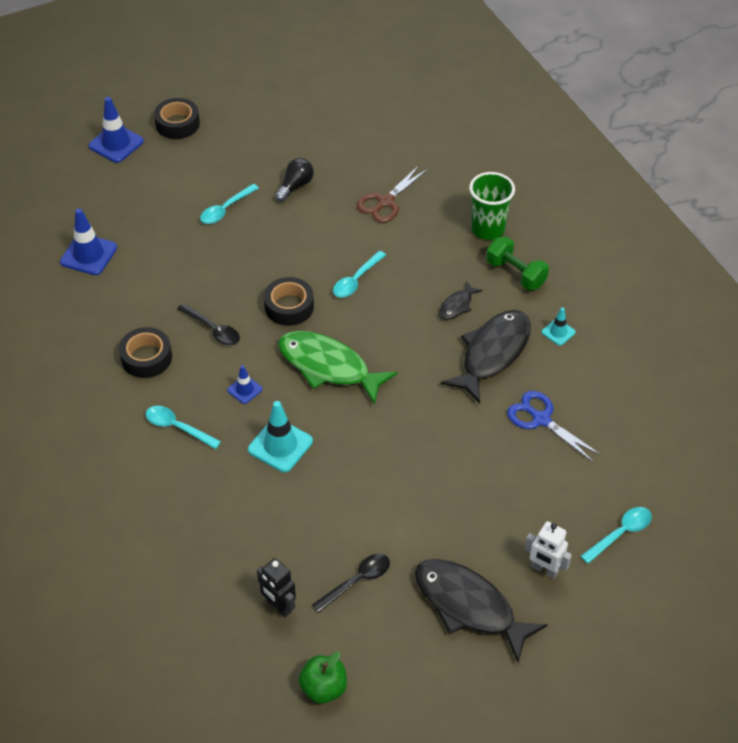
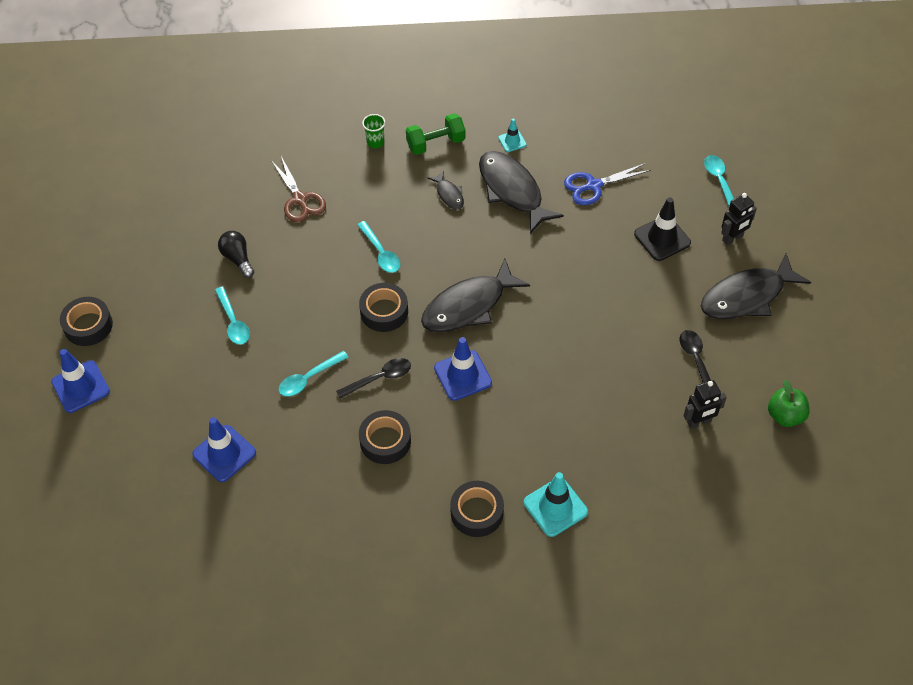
camera: 65 degrees left, 5 degrees up
turquoise spoon [146,406,221,449] -> turquoise spoon moved to [279,351,348,396]
blue traffic cone [227,365,263,404] -> blue traffic cone [434,337,492,401], size x1.81
turquoise traffic cone [248,401,313,472] -> turquoise traffic cone moved to [523,472,588,537]
green fish [278,331,398,405] -> black fish [421,259,530,332]
green cup [469,172,515,240] -> green cup [362,114,385,148], size x0.55
white robot [524,521,572,579] -> black robot [721,193,757,245]
none -> black tape [450,481,504,537]
none -> black traffic cone [634,197,691,261]

